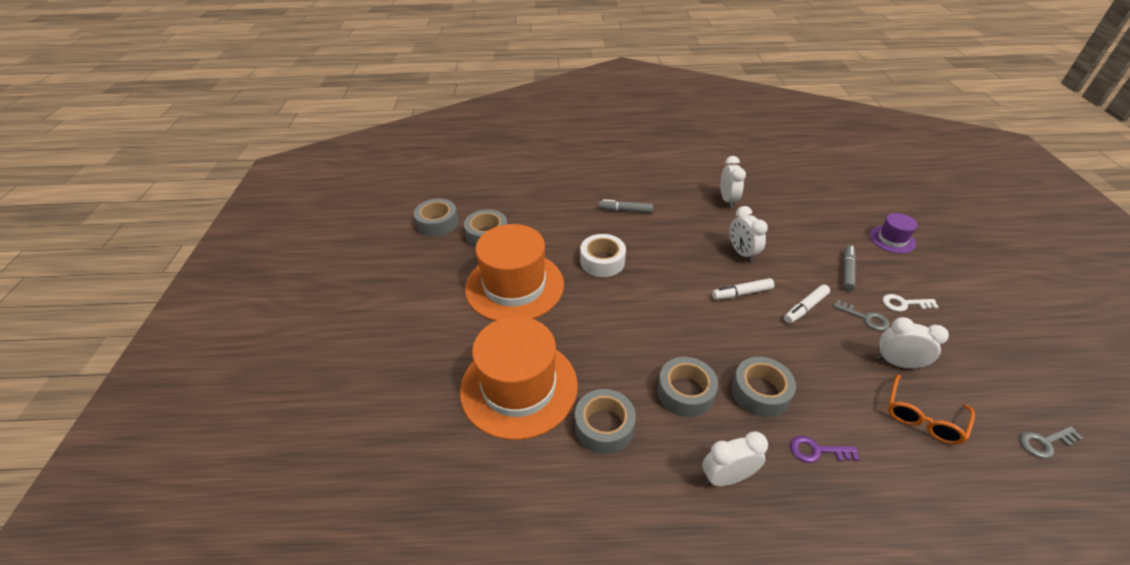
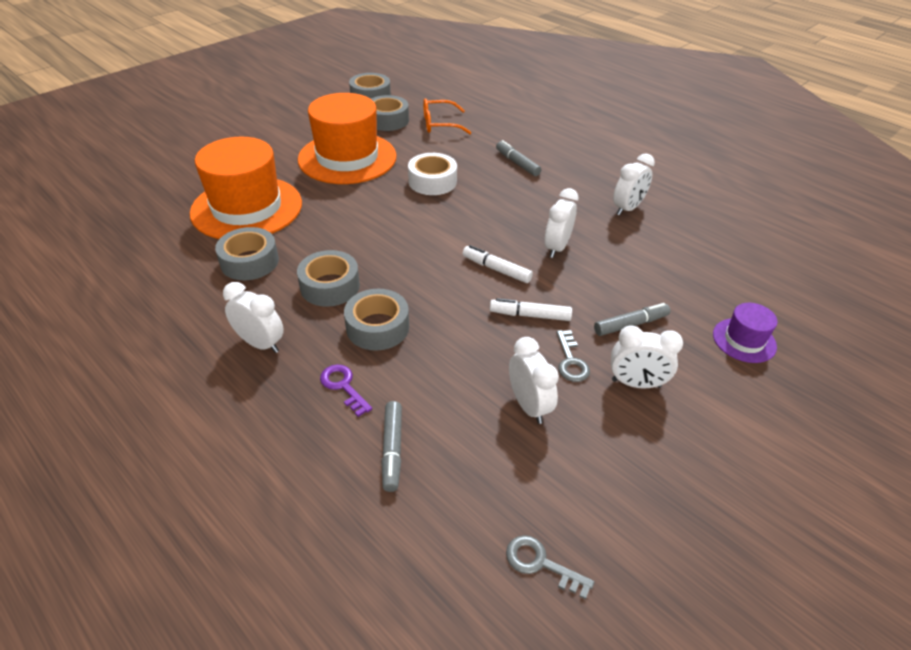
camera: 45 degrees right, 0 degrees up
white key [883,294,939,312] -> white clock [611,325,683,388]
orange glasses [887,375,975,445] -> orange glasses moved to [423,98,471,134]
none -> grey marker [381,401,402,492]

